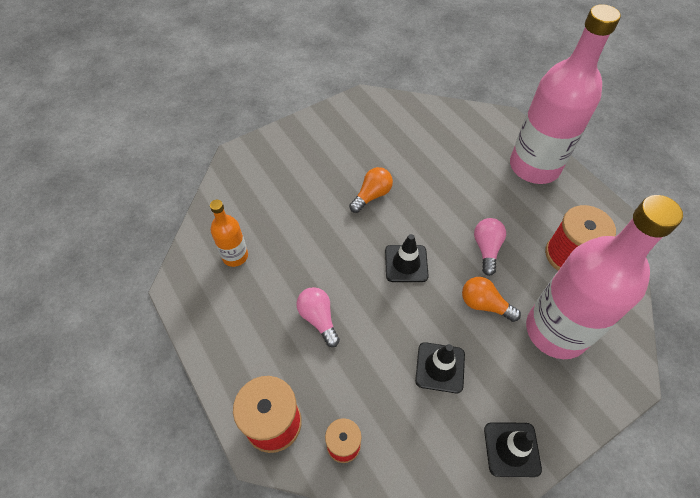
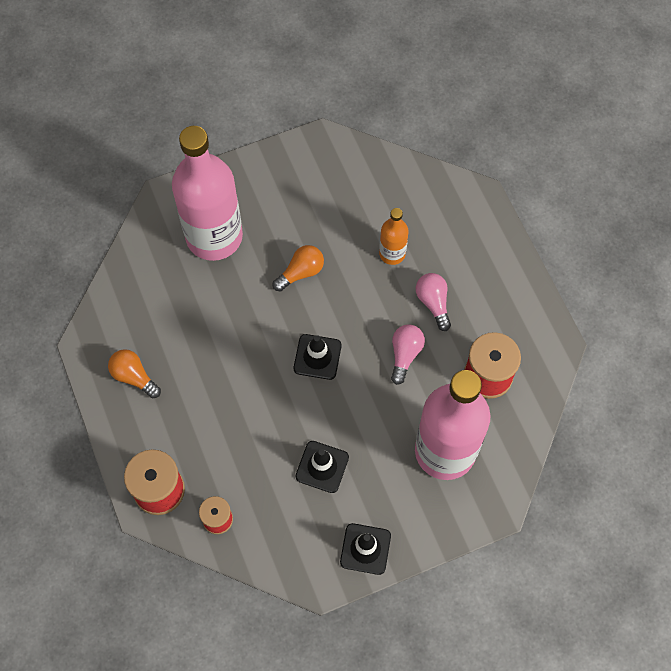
camera: 10 degrees right, 10 degrees up
orange bottle [210,200,248,267] -> orange bottle moved to [379,208,409,265]
pink light bulb [296,287,340,347] -> pink light bulb moved to [416,273,451,331]
orange light bulb [462,277,521,322] -> orange light bulb moved to [108,349,161,398]
pink bottle [510,4,621,184] -> pink bottle moved to [172,126,243,261]

